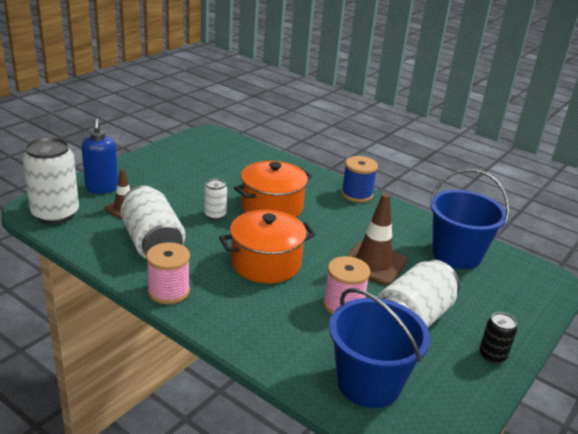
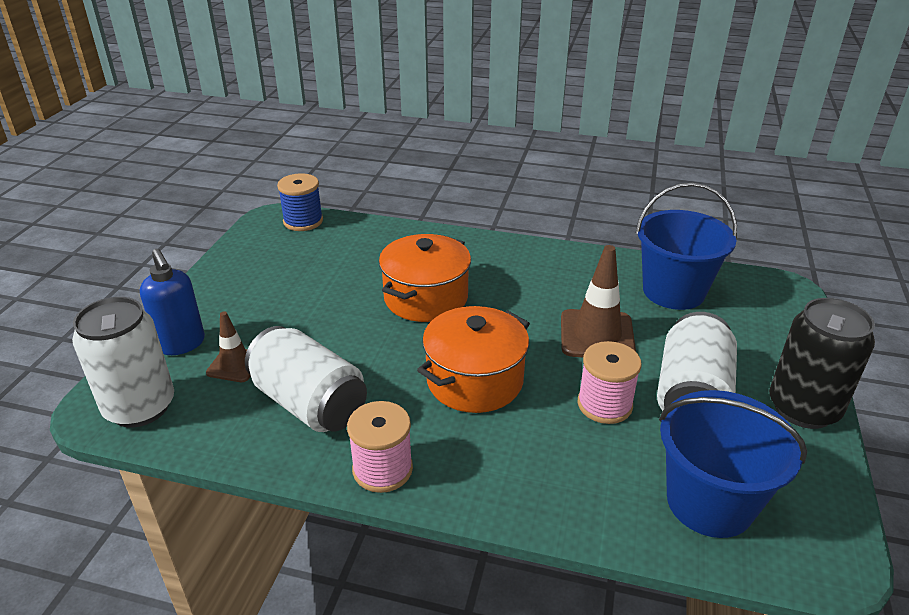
camera: 20 degrees left, 5 degrees up
white can [204,179,227,220] -> none
blue spool [341,156,378,202] -> blue spool moved to [277,173,323,231]
black can [479,312,517,364] -> black can [769,298,875,429], size x2.01

